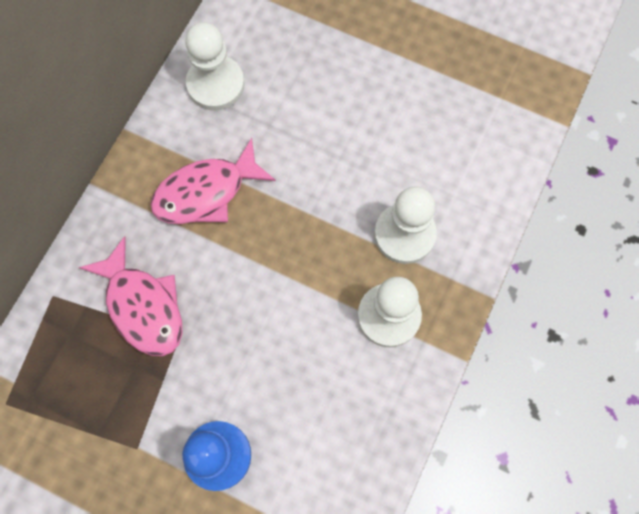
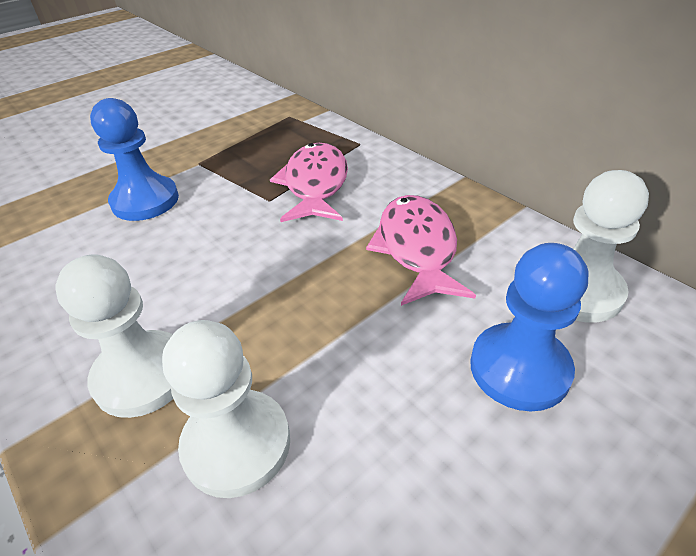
camera: 115 degrees right, 30 degrees down
pink fish [79,236,183,356] -> pink fish turned 105 degrees clockwise [270,143,348,222]
none -> blue pawn [470,243,588,411]

